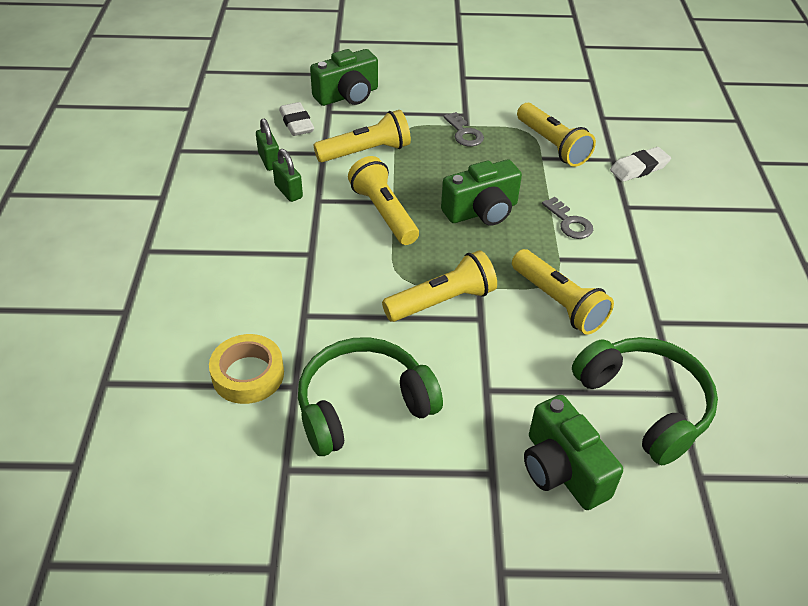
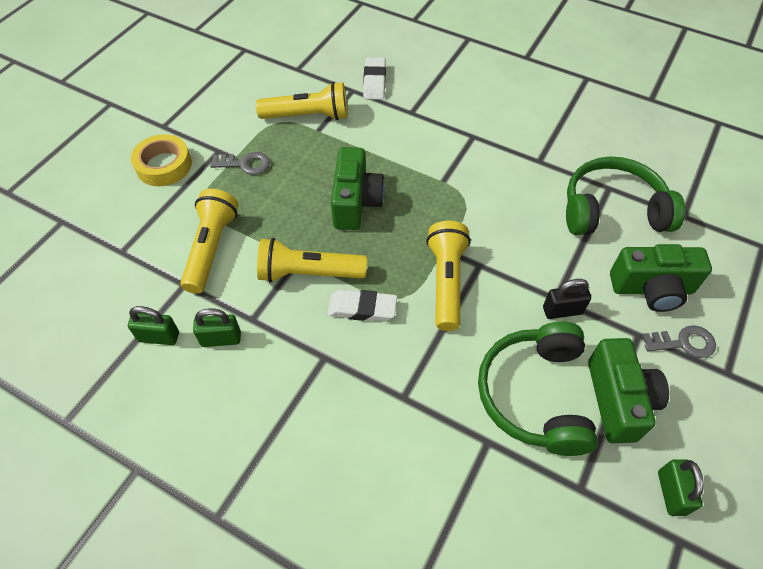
camera: 60 degrees left, 10 degrees up
yellow tape [209,334,284,404] -> yellow tape moved to [131,134,192,186]
white eraser [279,102,314,136] -> white eraser moved to [327,289,397,322]
green camera [310,49,378,106] -> green camera moved to [588,338,669,443]
yellow flashlight [512,249,614,335] -> none
grey key [542,197,593,239] -> grey key moved to [642,325,716,358]
none -> black padlock [543,279,591,319]
none -> green padlock [658,459,703,516]

